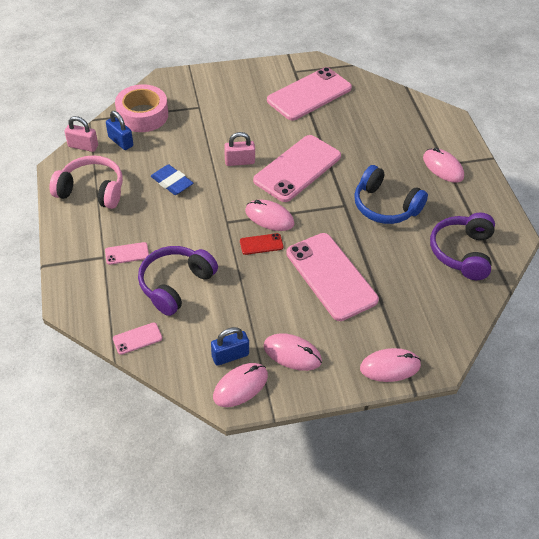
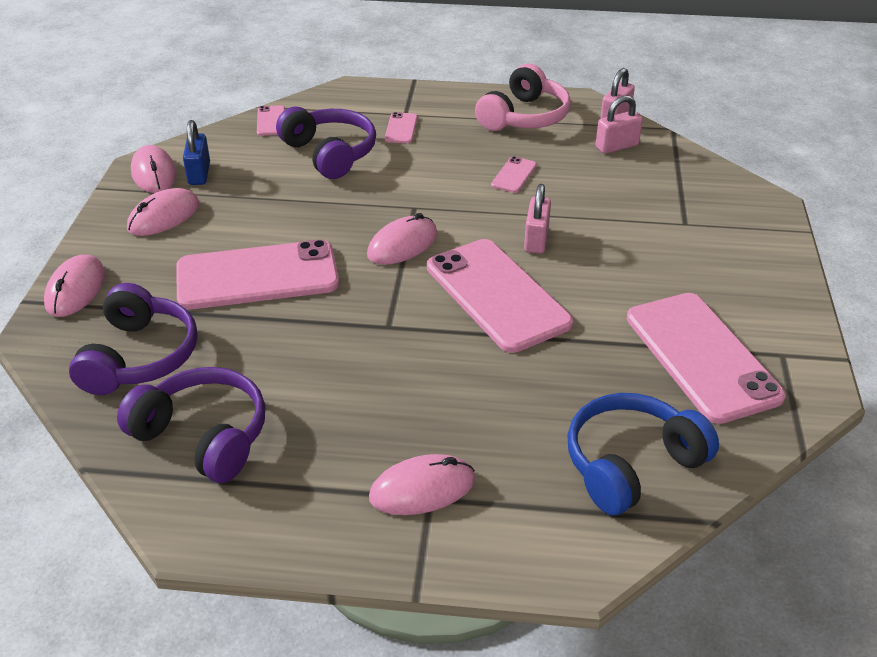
camera: 110 degrees right, 10 degrees down
blue padlock [106,111,133,150] -> pink padlock [596,95,643,154]
pink tape [115,84,168,132] -> none
blue eraser [151,164,193,195] -> pink phone [491,156,537,193]
red phone [240,233,283,255] -> none
blue headphones [354,165,428,224] -> blue headphones moved to [567,393,719,516]
none -> purple headphones [69,283,198,395]

